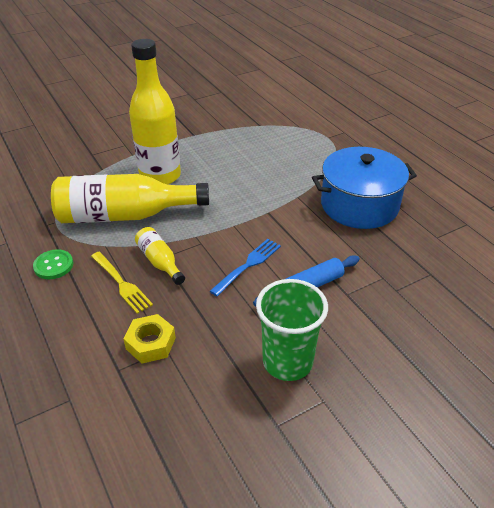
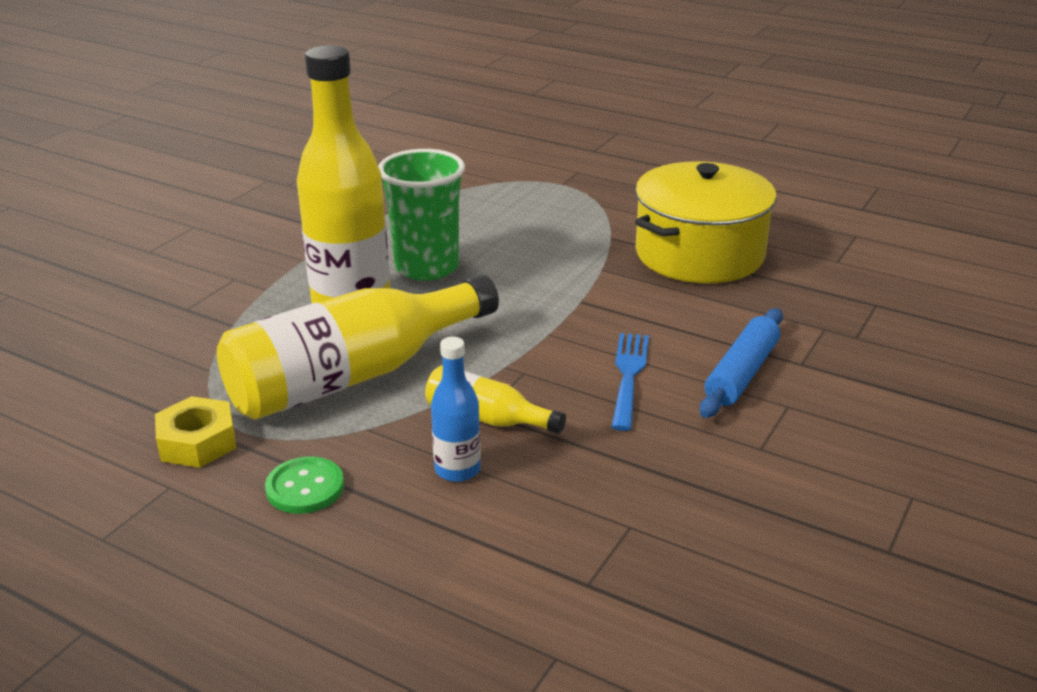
camera: 30 degrees left, 10 degrees down
yellow fork [91,252,153,314] -> blue bottle [431,337,481,482]
yellow nut [123,314,176,364] -> yellow nut moved to [155,396,236,468]
green cup [256,279,328,381] -> green cup moved to [378,149,465,281]
blue pot [312,147,417,229] -> yellow pot [635,161,777,283]

